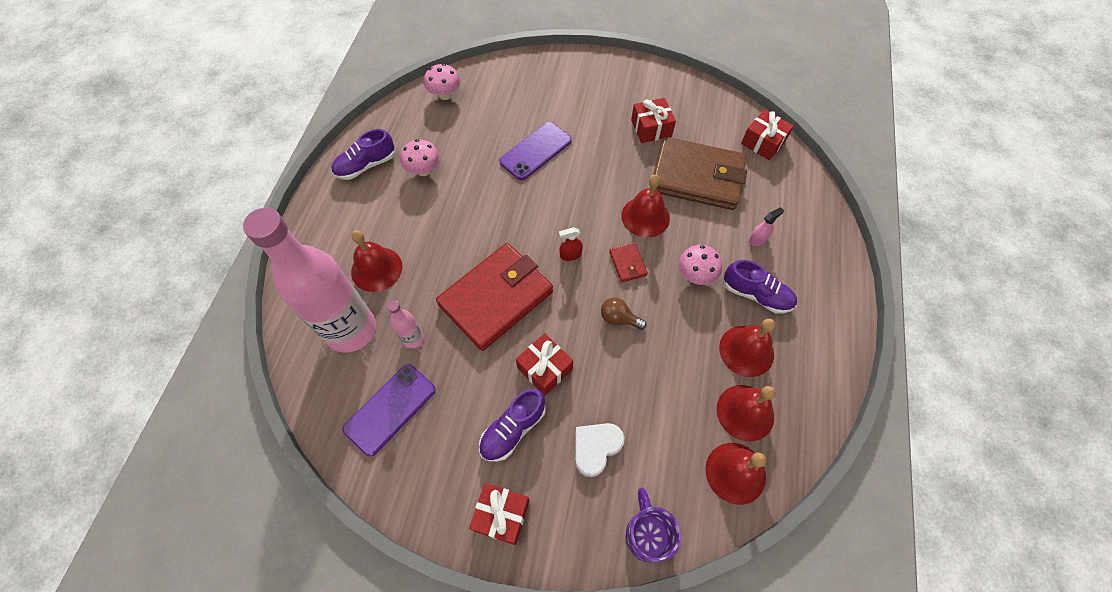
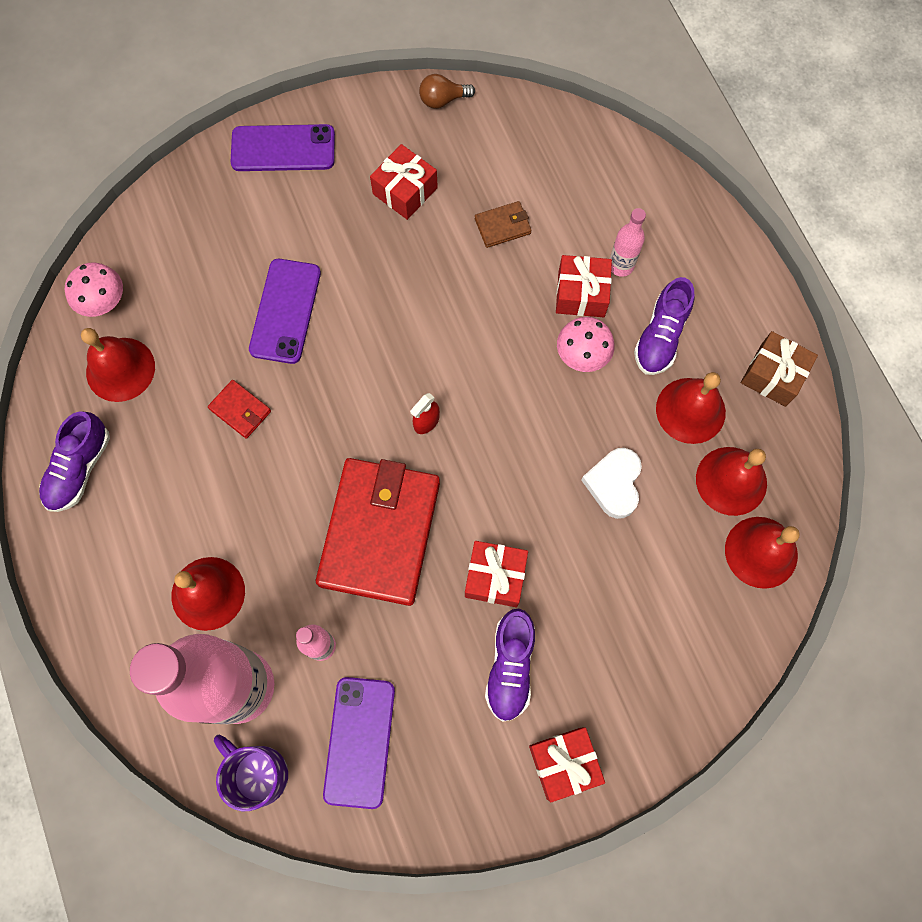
camera: 35 degrees left, 10 degrees up
pink mushroom [400,139,440,176] -> none
white heart [575,423,624,477] -> white heart moved to [581,448,642,519]
brown light bulb [601,297,647,330] -> brown light bulb moved to [419,74,475,109]
red wallet [609,243,648,282] -> red wallet moved to [208,380,271,439]
red bell [621,174,670,238] -> red bell moved to [81,328,155,402]
purple mug [625,488,682,563] -> purple mug moved to [214,735,288,811]
brown wallet [653,137,747,210] -> brown wallet [475,201,532,248], size x0.41
purple shoe [724,260,797,314] -> purple shoe turned 120 degrees clockwise [634,277,694,375]
red gift [741,110,794,160] -> red gift moved to [556,255,612,317]
pink spray bottle [749,207,784,246] -> pink bottle [610,208,646,277]
none -> purple phone [231,124,335,171]
none -> brown gift [741,331,818,407]

